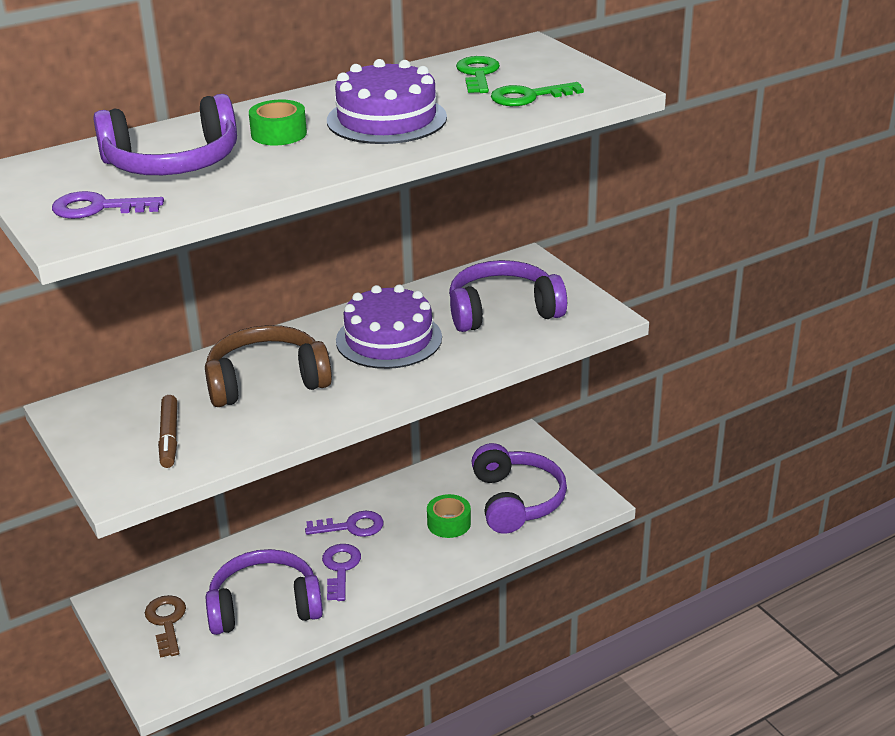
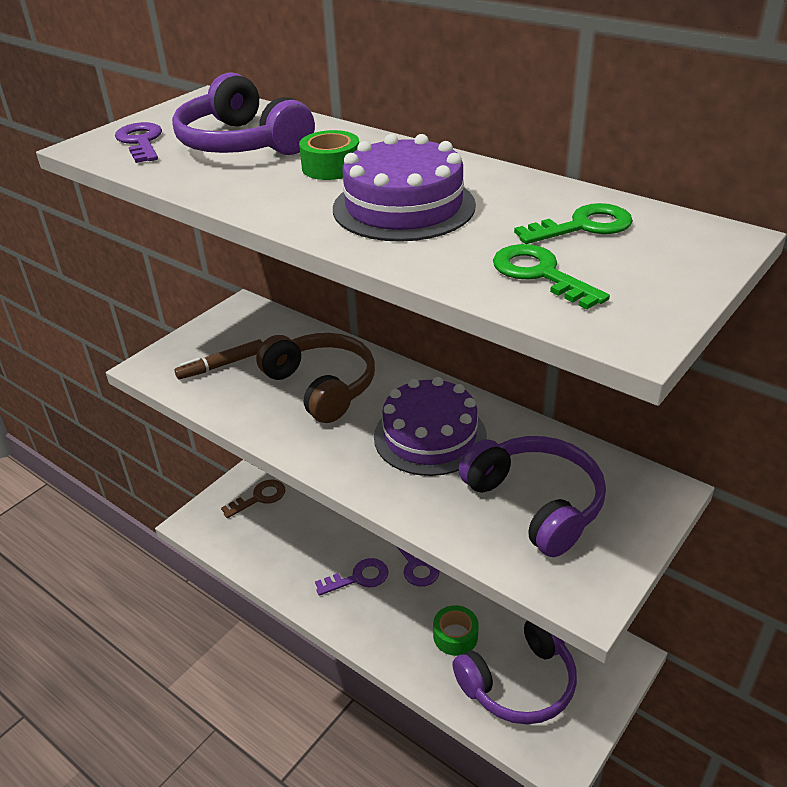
camera: 70 degrees right, 5 degrees up
purple headphones [206,549,323,635] -> none

